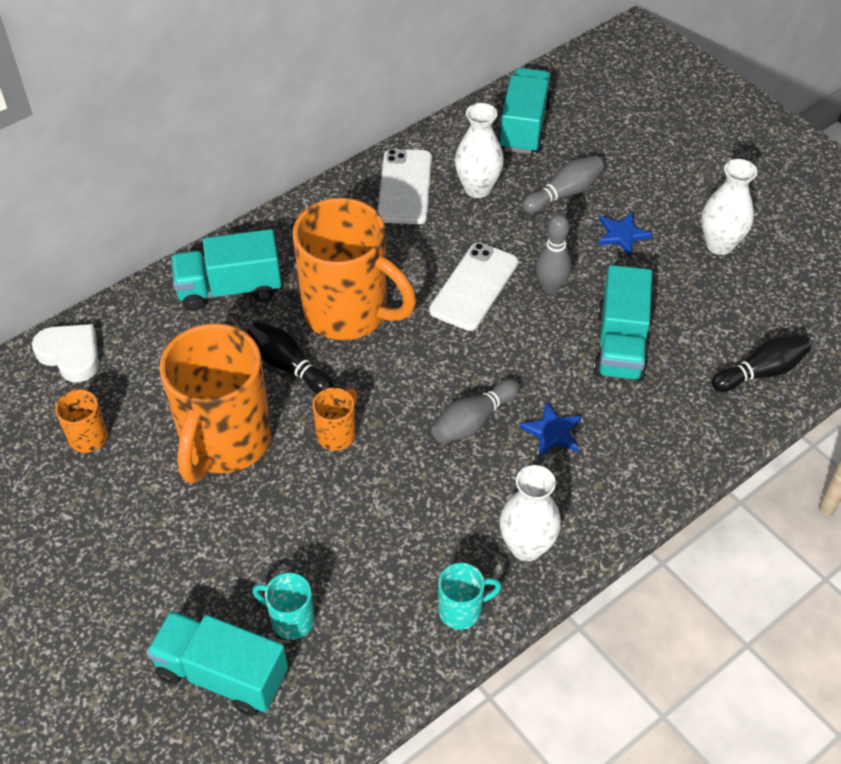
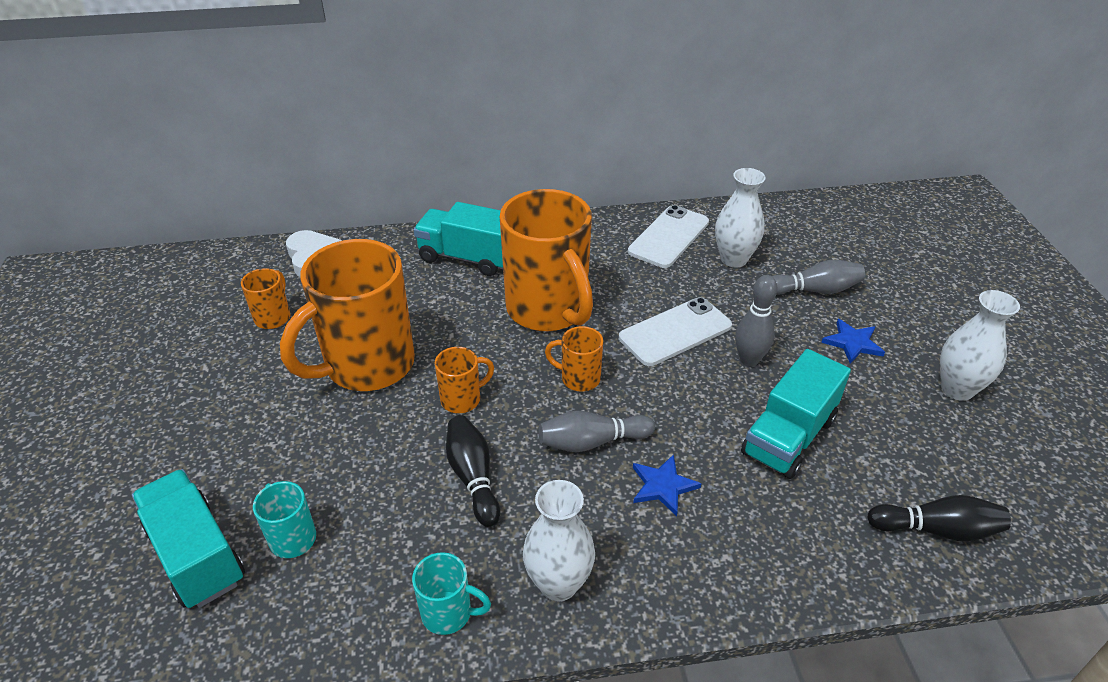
camera: 30 degrees right, 10 degrees down
black bowling pin [247,321,333,394] -> black bowling pin moved to [446,416,500,527]
turquoise truck [498,68,552,154] -> none
none -> orange mug [545,326,603,392]

